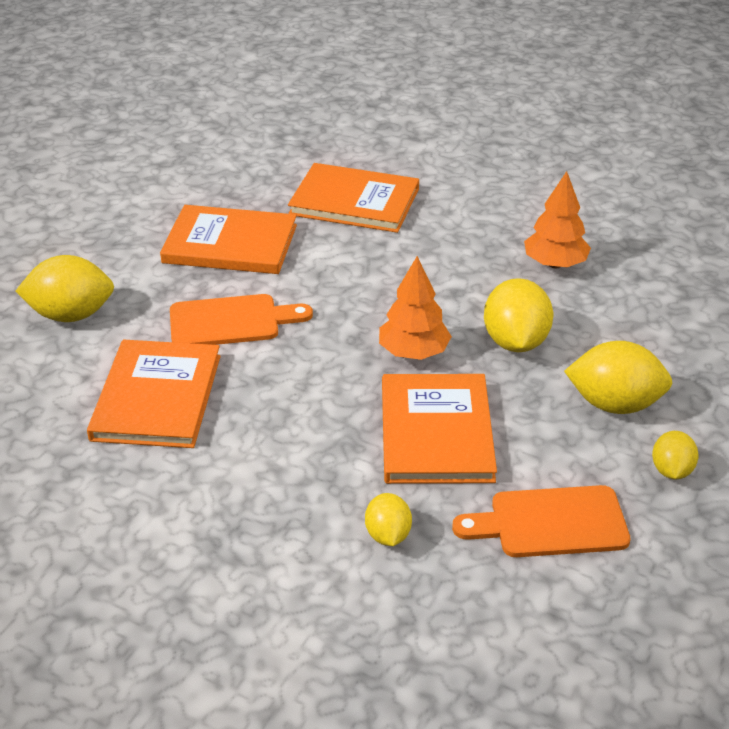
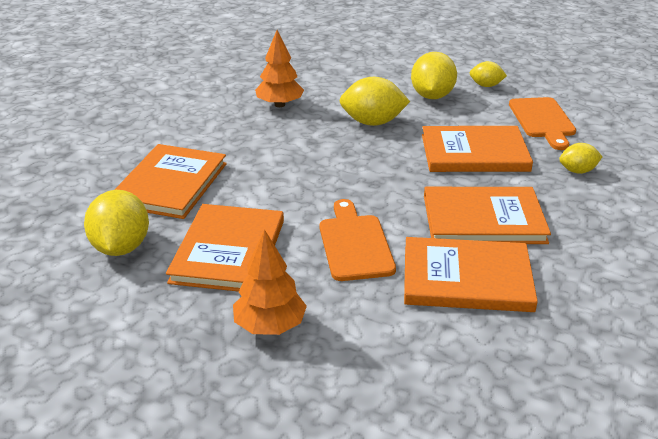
camera: 90 degrees left, 5 degrees down
yellow lemon [16,255,114,322] -> yellow lemon moved to [84,190,149,256]
orange tree [379,256,452,360] -> orange tree moved to [233,229,307,335]
none -> orange book [424,187,551,244]

